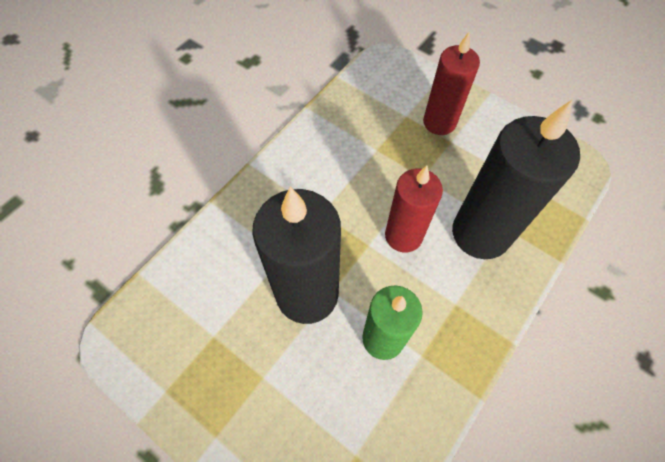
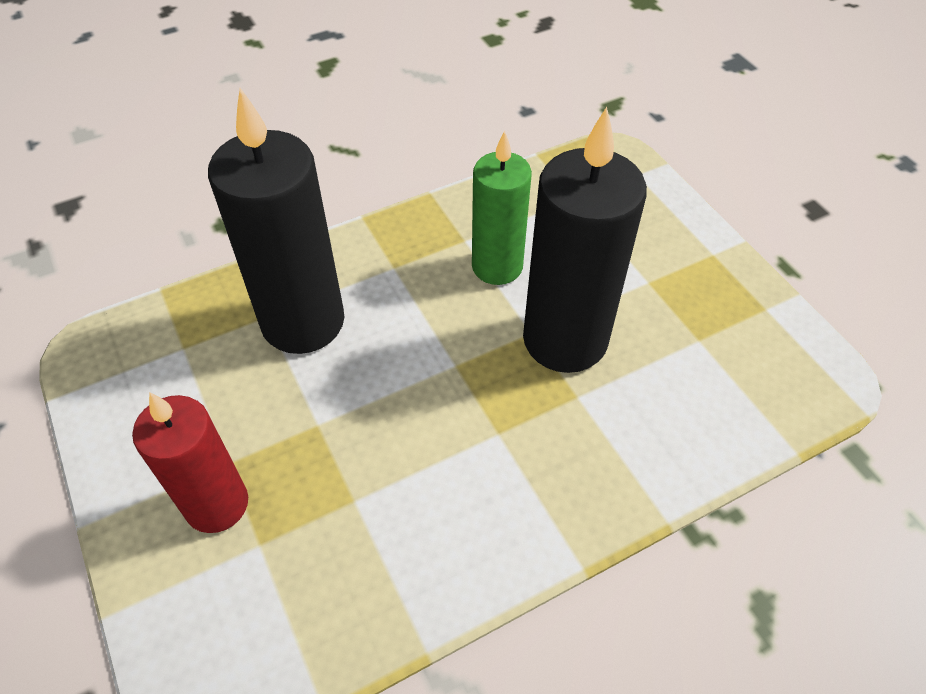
camera: 155 degrees left, 10 degrees down
red candle [385,166,443,252] -> none

